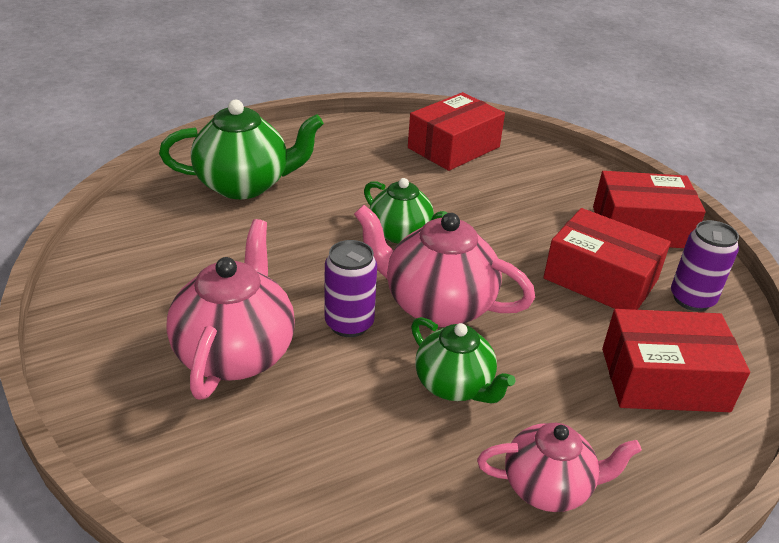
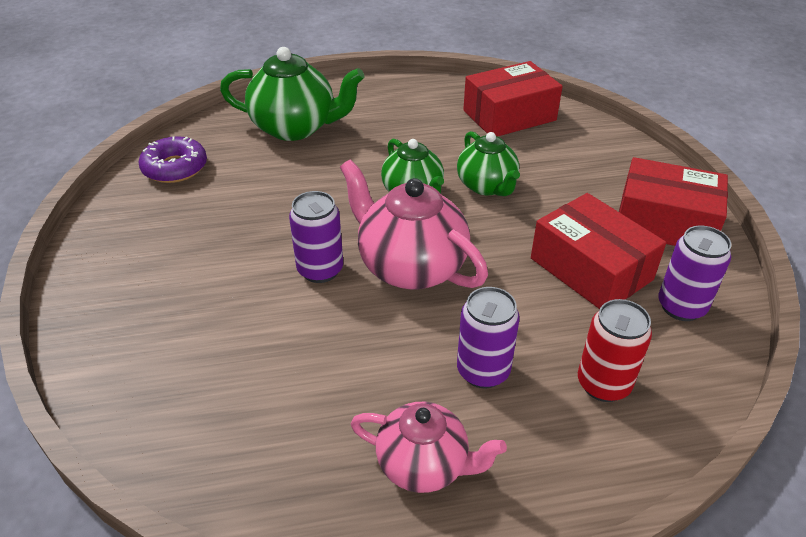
camera: 20 degrees right, 5 degrees up
pink teapot [166,219,295,400] -> none
green teapot [411,317,516,404] -> green teapot moved to [457,131,520,196]
red box [602,309,750,412] -> red can [578,299,652,402]
none -> purple donut [139,136,207,183]
none -> purple can [457,287,520,389]

